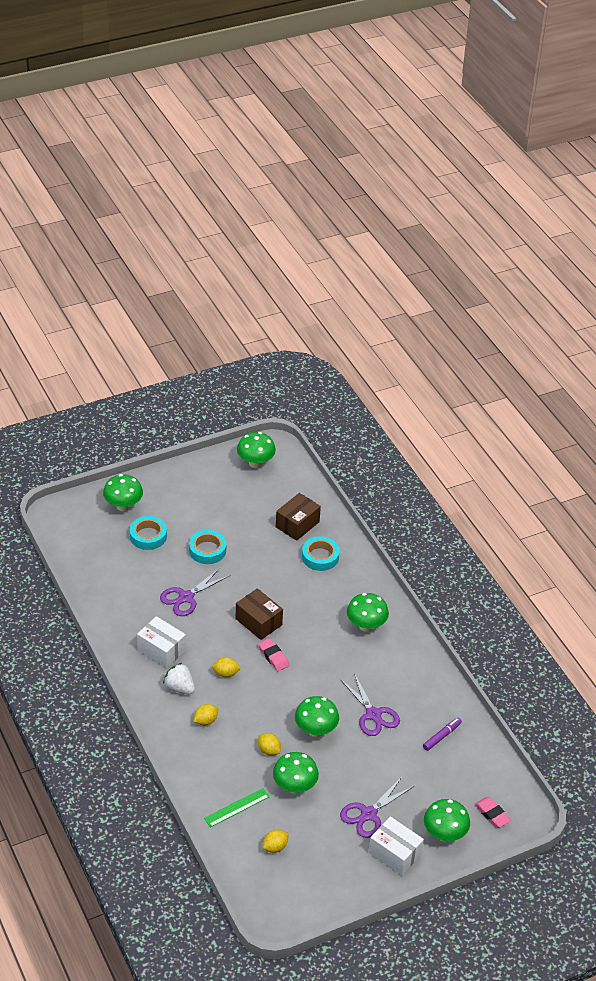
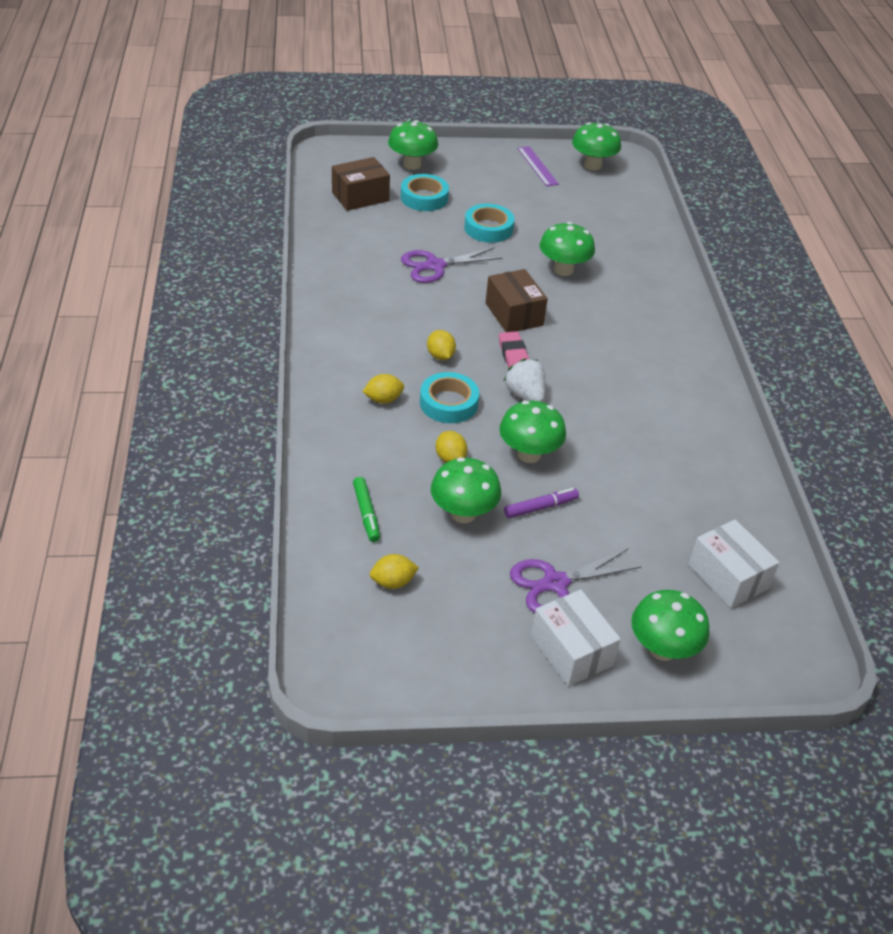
camera: 20 degrees right, 0 degrees up
white box [137,616,186,668] -> white box moved to [689,520,779,608]
white strawberry [163,663,195,694] -> white strawberry moved to [504,358,546,402]
green ruler [204,788,270,827] -> green marker [353,477,380,542]
yellow lemon [212,657,241,677] -> yellow lemon turned 45 degrees clockwise [427,330,456,360]
brown box [276,493,321,541] -> brown box moved to [332,157,390,211]
turquoise tape [302,536,340,571] -> turquoise tape moved to [420,372,479,423]
purple scissors [340,673,400,736] -> none
green mushroom [347,593,389,632] -> green mushroom moved to [540,222,595,276]
purple marker [423,718,462,751] -> purple marker moved to [504,488,579,518]
pink eraser [475,797,511,828] -> none
none -> purple ruler [517,146,559,186]

